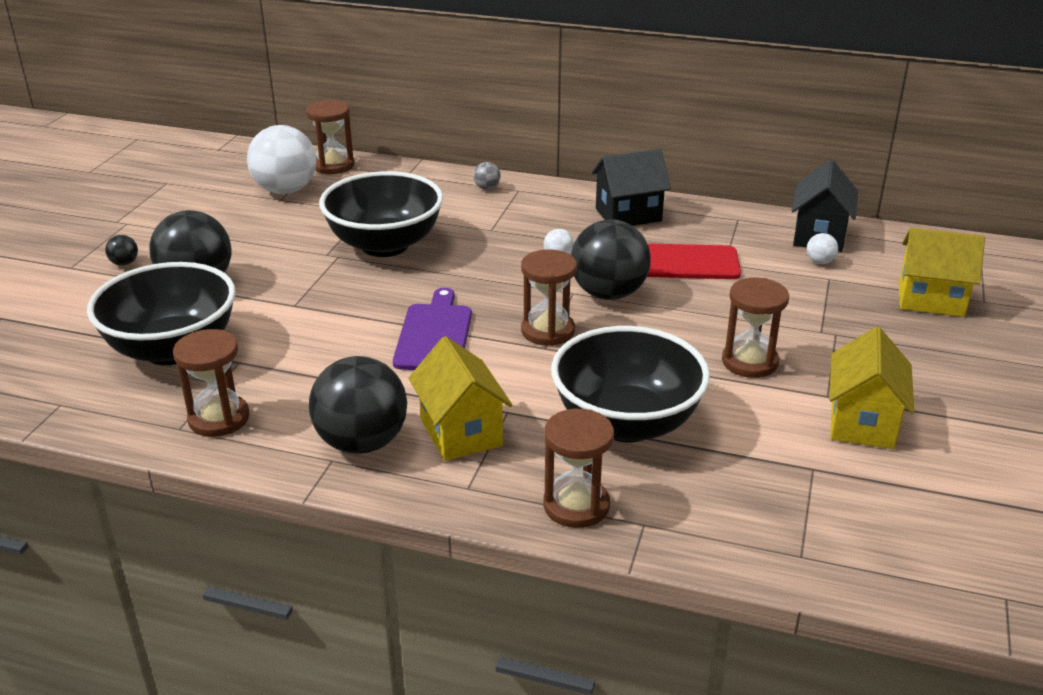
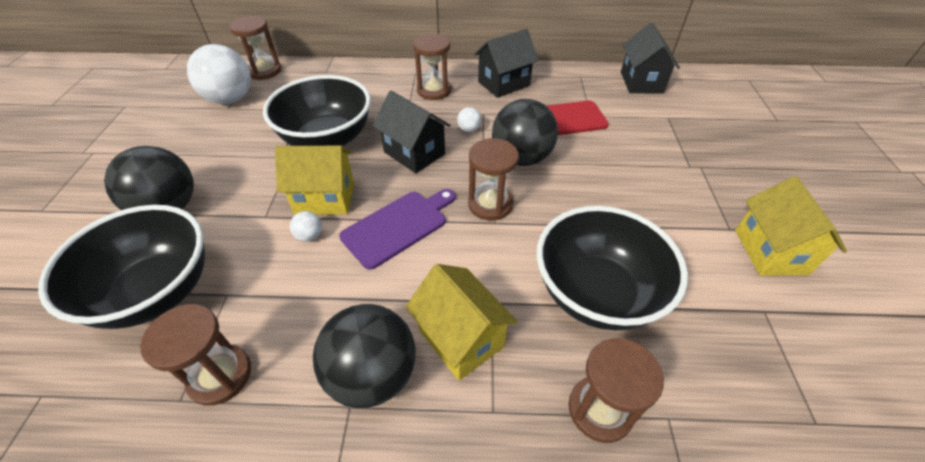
camera: 15 degrees left, 15 degrees up
black ball [105,235,138,266] -> none
purple cutting board [393,288,472,370] -> purple cutting board turned 60 degrees clockwise [339,189,456,270]
grey ball [473,162,501,190] -> none
brown hourglass [722,278,789,378] -> brown hourglass moved to [413,33,451,100]
white ball [807,233,838,264] -> white ball moved to [290,211,322,242]
yellow house [899,228,985,317] -> yellow house moved to [275,146,354,215]
none -> black house [373,90,451,173]

